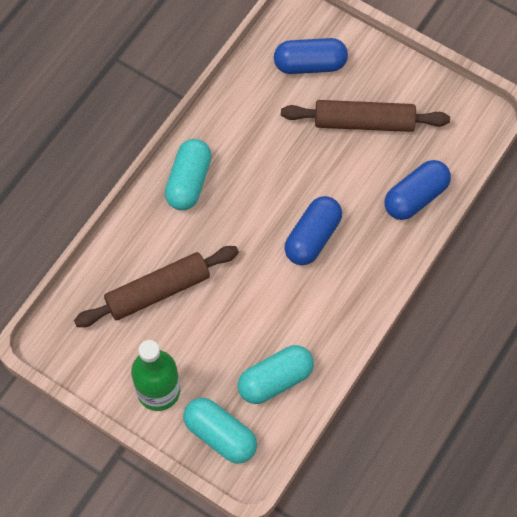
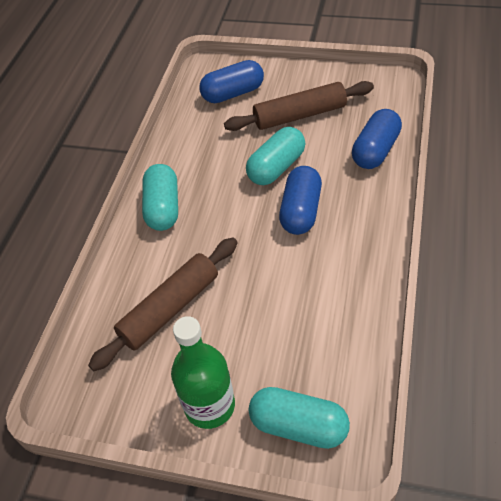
camera: 15 degrees left, 15 degrees down
turquoise capsule [238,345,314,404] -> turquoise capsule moved to [246,127,305,185]

